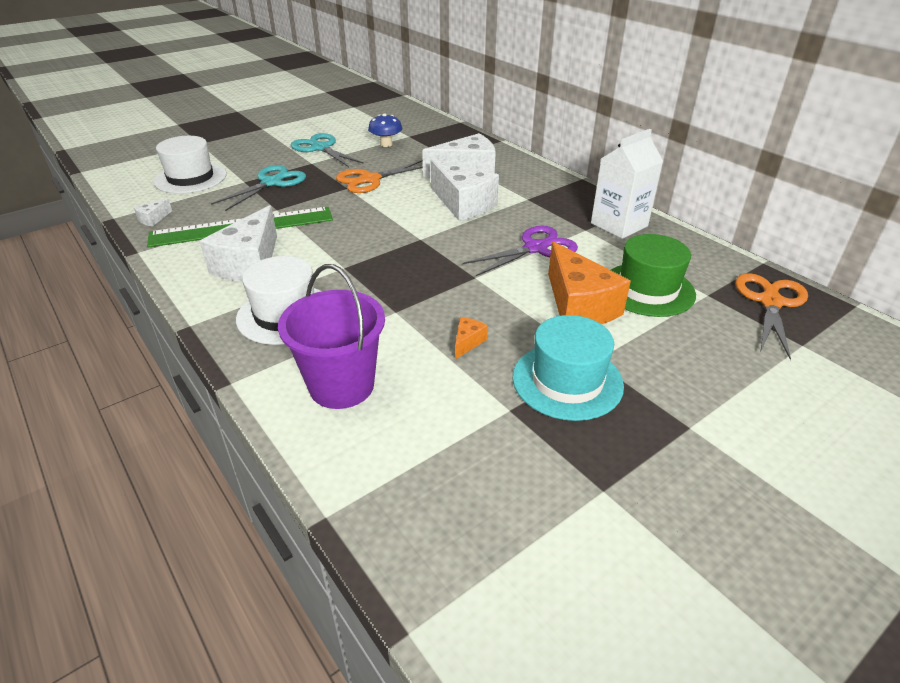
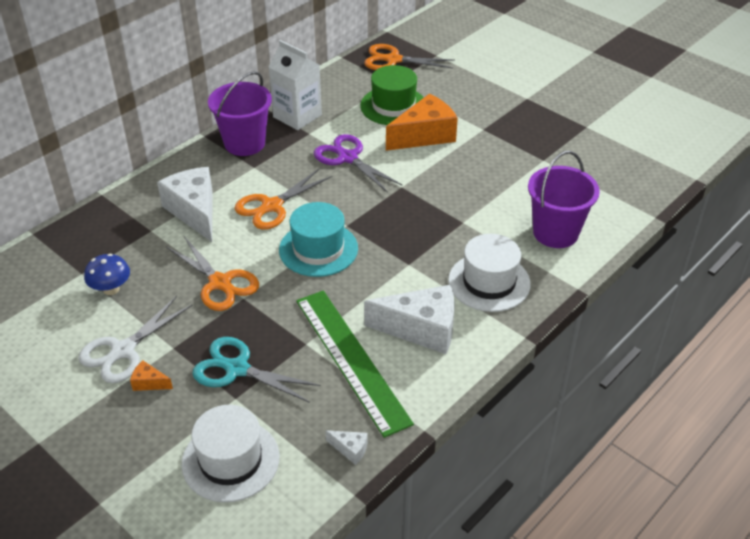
camera: 100 degrees left, 5 degrees up
turquoise scissors [291,133,364,167] -> white scissors [78,296,192,383]
white cheese [431,159,499,221] -> orange scissors [234,169,333,230]
orange cheese [455,317,488,359] -> orange cheese moved to [130,360,173,391]
turquoise hat [513,315,624,421] -> turquoise hat moved to [279,202,358,277]
none -> purple bucket [208,71,272,156]

